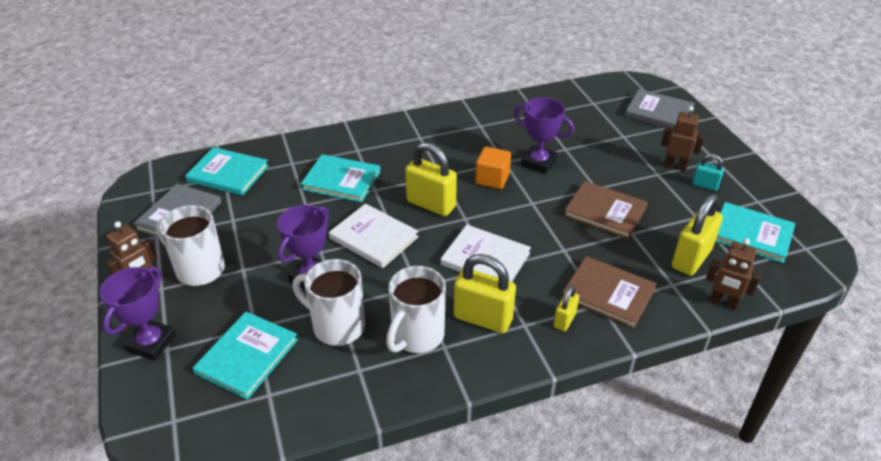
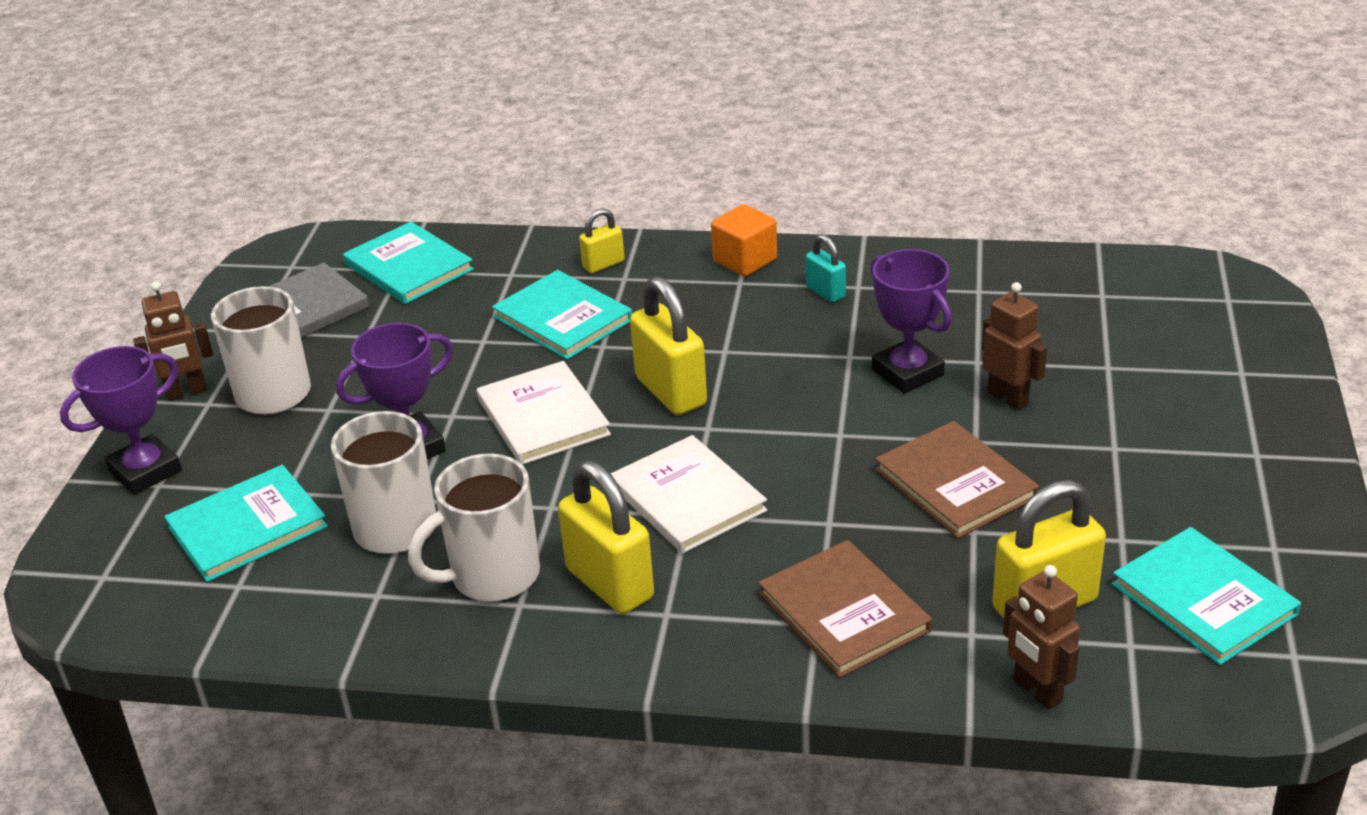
camera: 30 degrees right, 5 degrees down
orange cube [475,147,511,189] -> orange cube moved to [711,204,777,276]
yellow padlock [554,285,579,331] -> yellow padlock moved to [579,208,625,273]
grey book [625,89,695,129] -> none
brown robot [661,106,705,171] -> brown robot moved to [982,282,1047,410]
turquoise padlock [692,154,724,191] -> turquoise padlock moved to [806,234,846,303]

